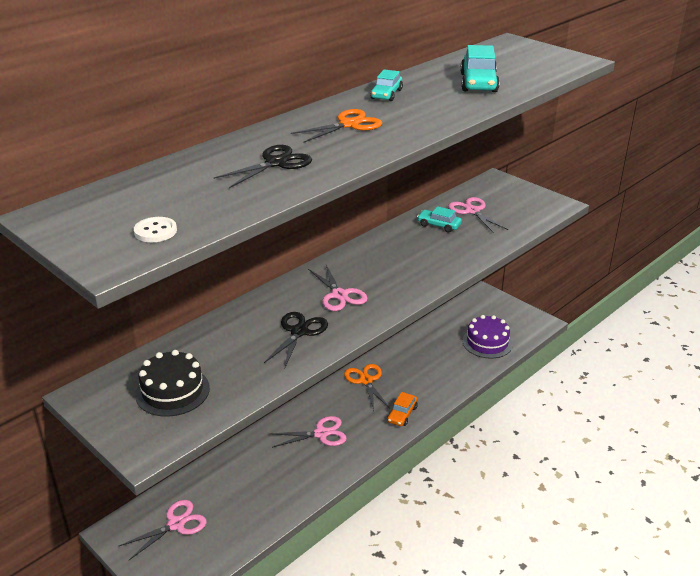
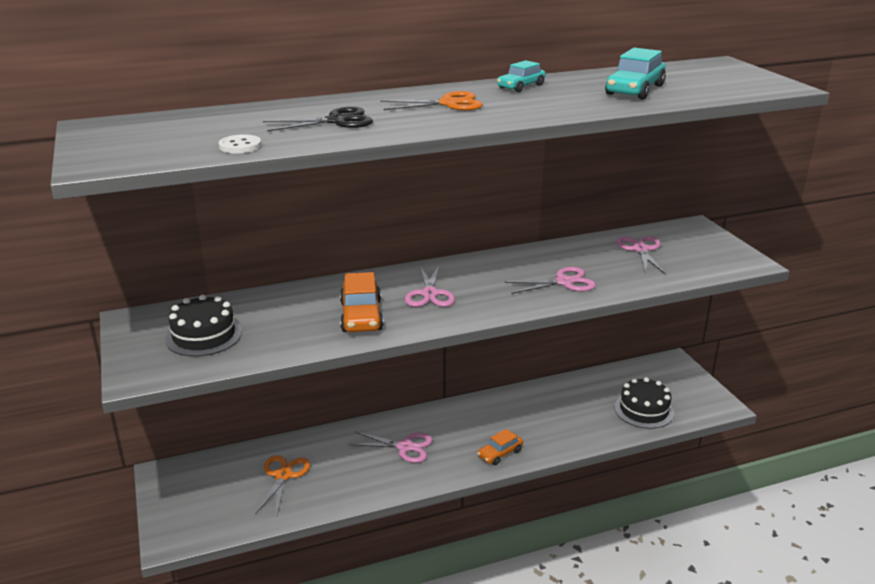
camera: 25 degrees right, 5 degrees down
pink scissors [119,500,207,560] -> pink scissors moved to [504,267,596,294]
white button [134,217,177,242] -> white button moved to [219,134,261,153]
black scissors [264,312,328,369] -> orange car [340,272,384,332]
orange scissors [344,364,391,411] -> orange scissors moved to [255,455,310,514]
turquoise car [417,206,462,232] -> none
purple cake [463,315,513,359] -> black cake [615,377,674,429]

